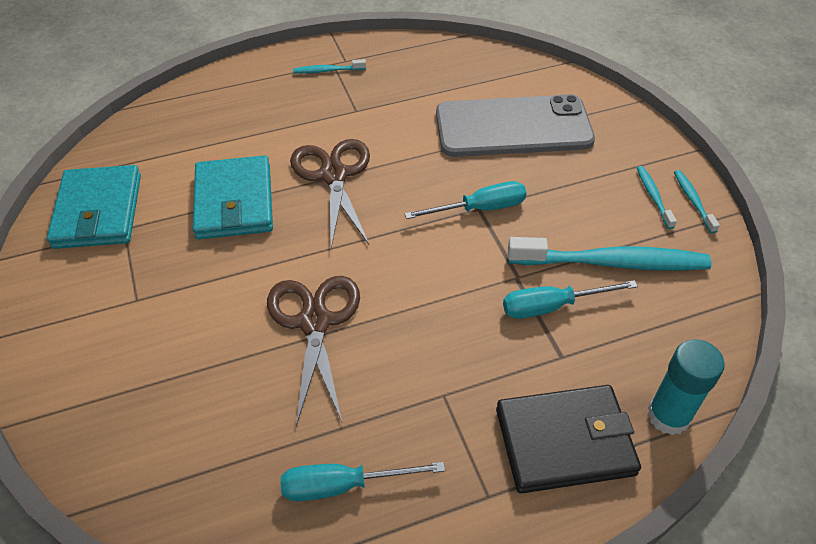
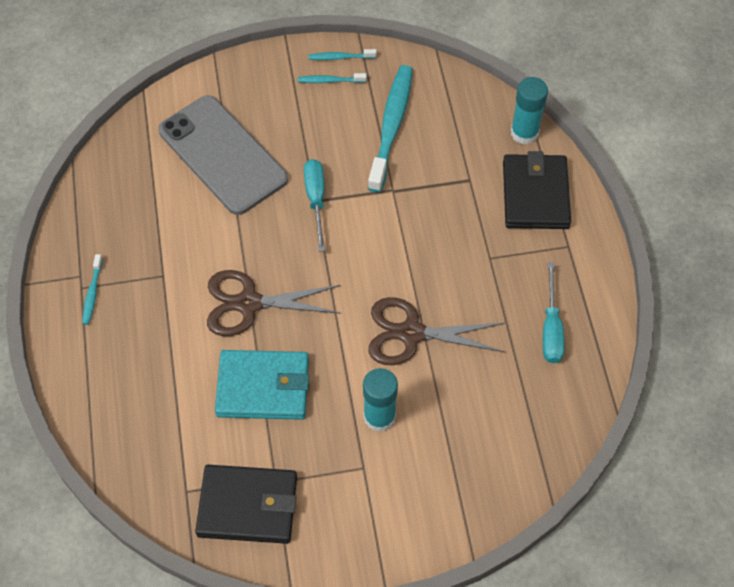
camera: 80 degrees left, 10 degrees up
turquoise wallet [47,165,141,249] -> black wallet [195,465,297,544]
grey phone [436,94,595,157] -> grey phone turned 45 degrees counterclockwise [158,95,288,215]
turquoise screwdriver [503,280,638,319] -> none
none -> turquoise glue stick [363,368,398,432]

